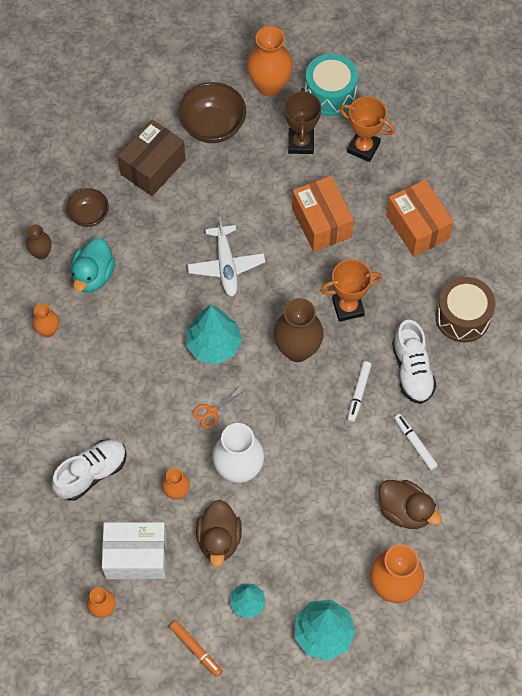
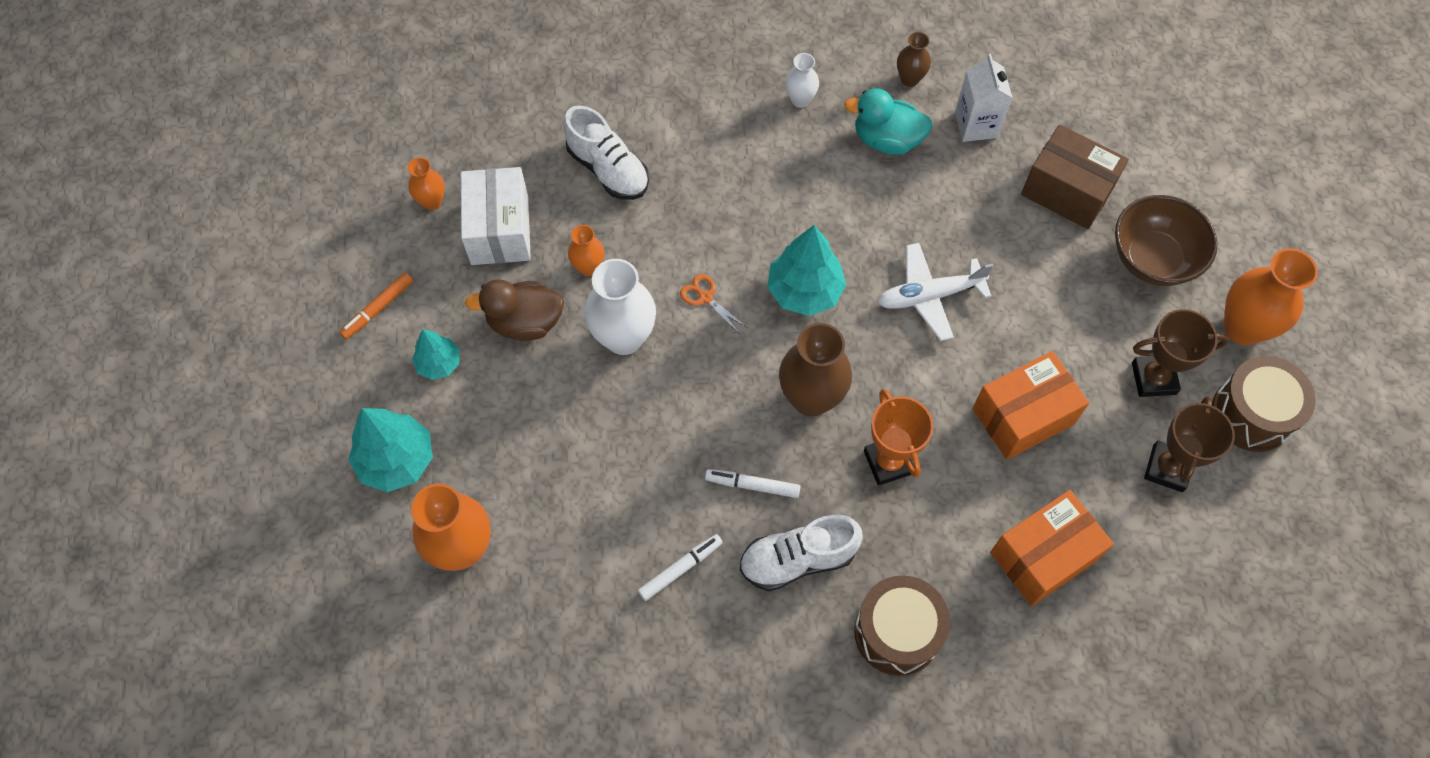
camera: 85 degrees right, 0 degrees up
orange vase [32,303,59,337] -> white vase [785,53,819,108]
brown bowl [66,188,109,227] -> white carton [955,54,1012,142]
turquoise drum [305,54,358,116] -> brown drum [1212,356,1316,452]
orange trophy [339,96,395,162] -> brown trophy [1144,396,1235,492]
brown duck [379,480,442,529] -> none

